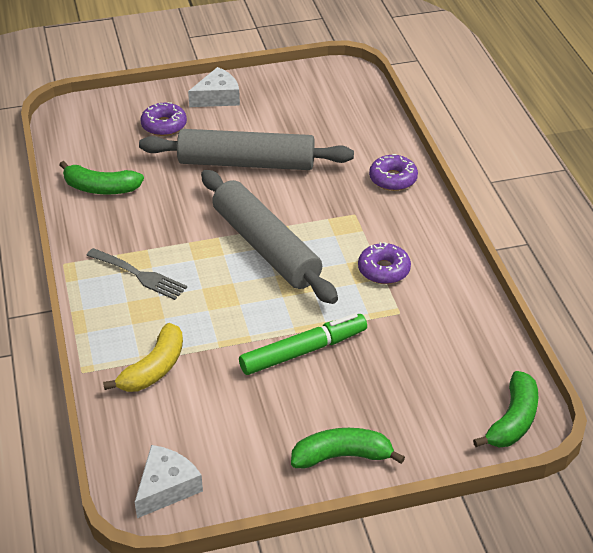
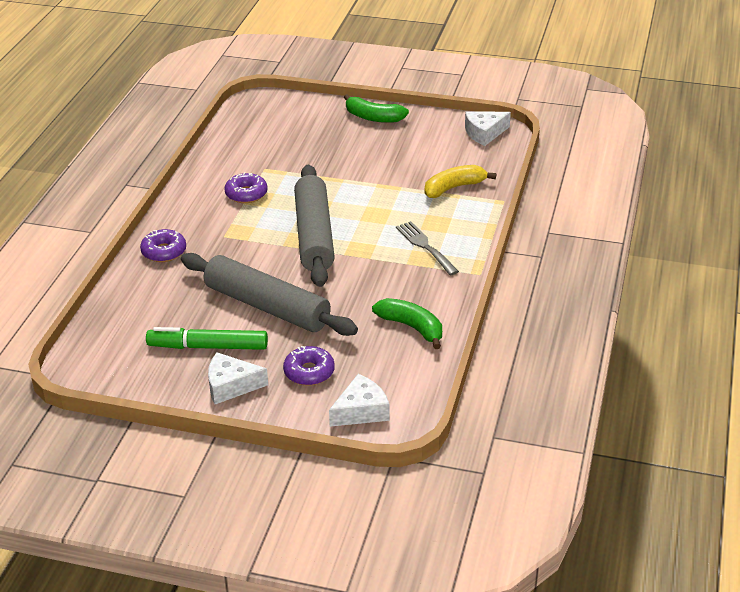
camera: 150 degrees left, 5 degrees down
green marker [239,313,367,375] -> green marker moved to [146,327,268,350]
green banana [473,371,538,448] -> none
none -> white cheese [329,374,389,427]

